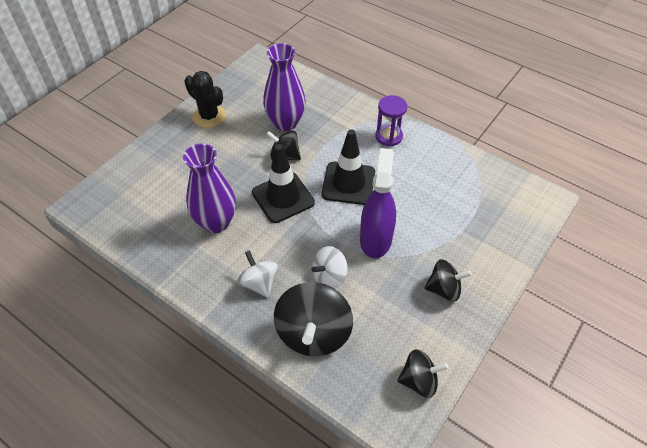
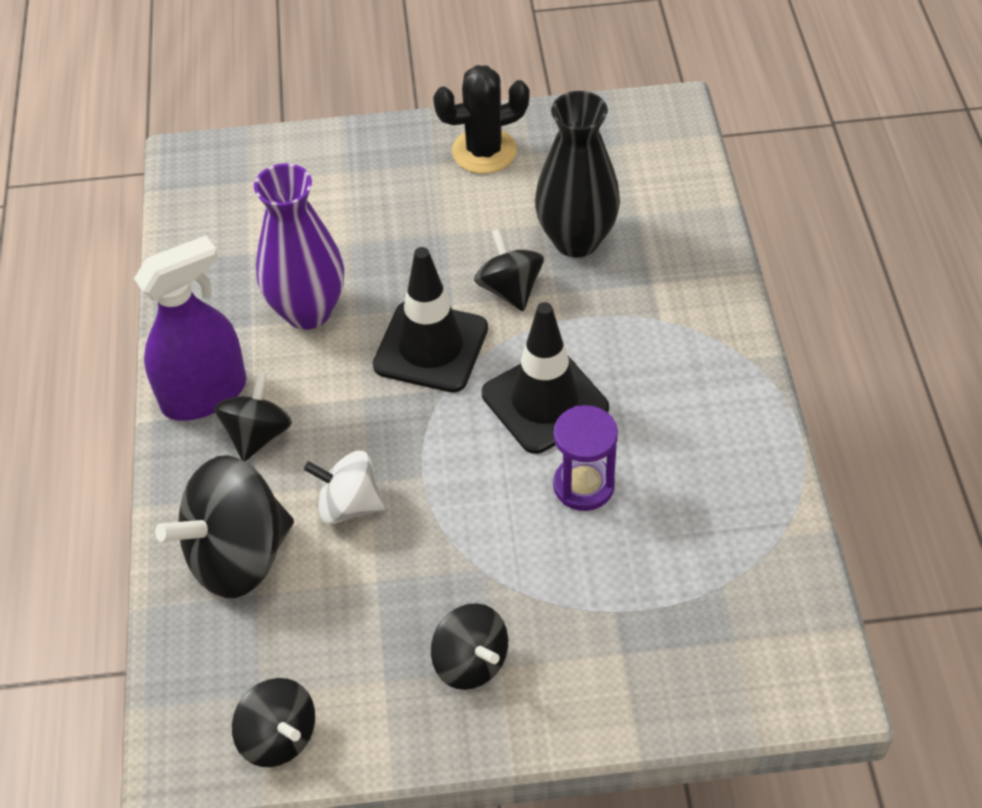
camera: 50 degrees right, 0 degrees up
black cactus [184,71,226,128] -> black cactus turned 75 degrees clockwise [433,65,529,174]
white spinning top [237,250,278,298] -> black spinning top [214,372,292,461]
purple vase [263,43,306,131] -> black vase [535,91,620,258]
purple spray bottle [360,148,396,258] -> purple spray bottle moved to [134,236,246,421]
purple hourglass [376,95,407,147] -> purple hourglass moved to [553,405,618,511]

